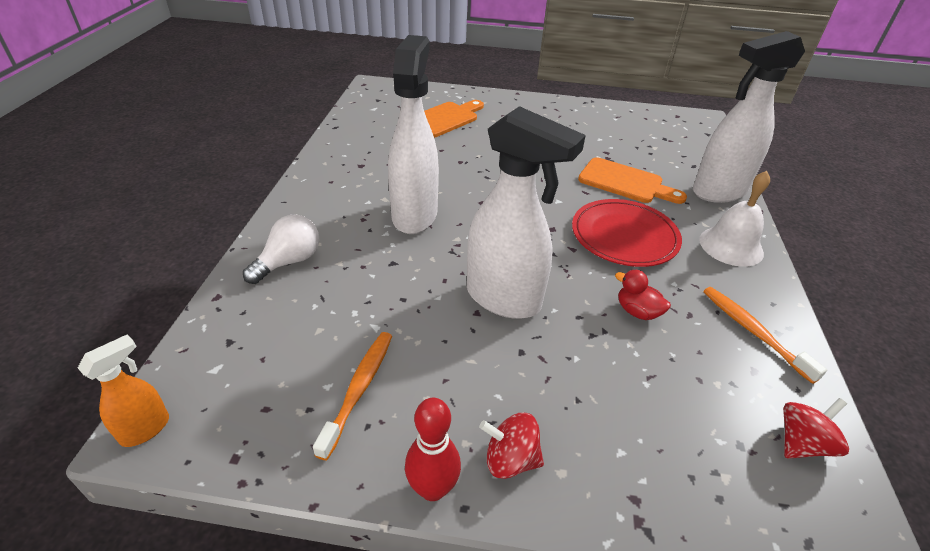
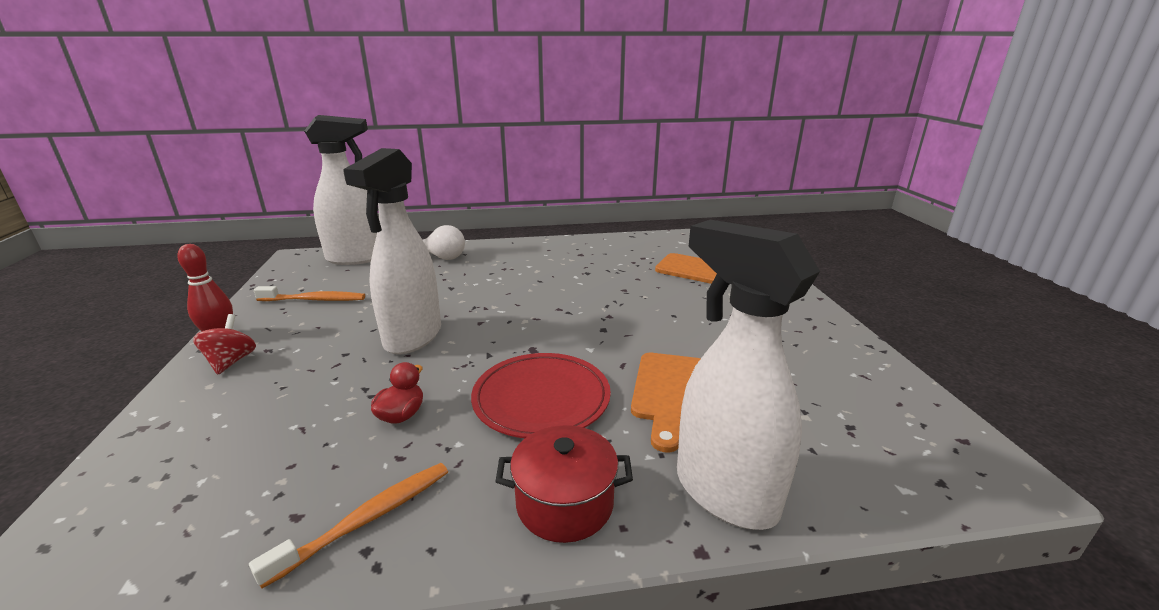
camera: 75 degrees right, 15 degrees down
orange spray bottle [78,334,169,447] -> none
white spray bottle [388,35,439,234] -> white spray bottle moved to [304,115,379,265]
white bell [699,171,770,267] -> red pot [495,425,633,543]
red spinning top [783,398,849,459] -> none

